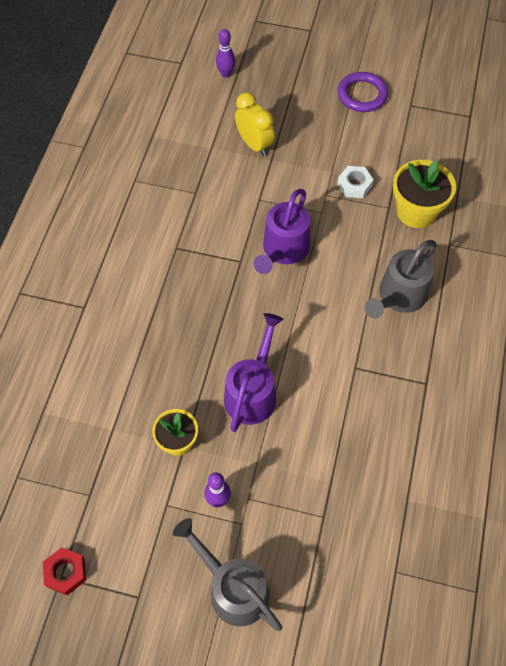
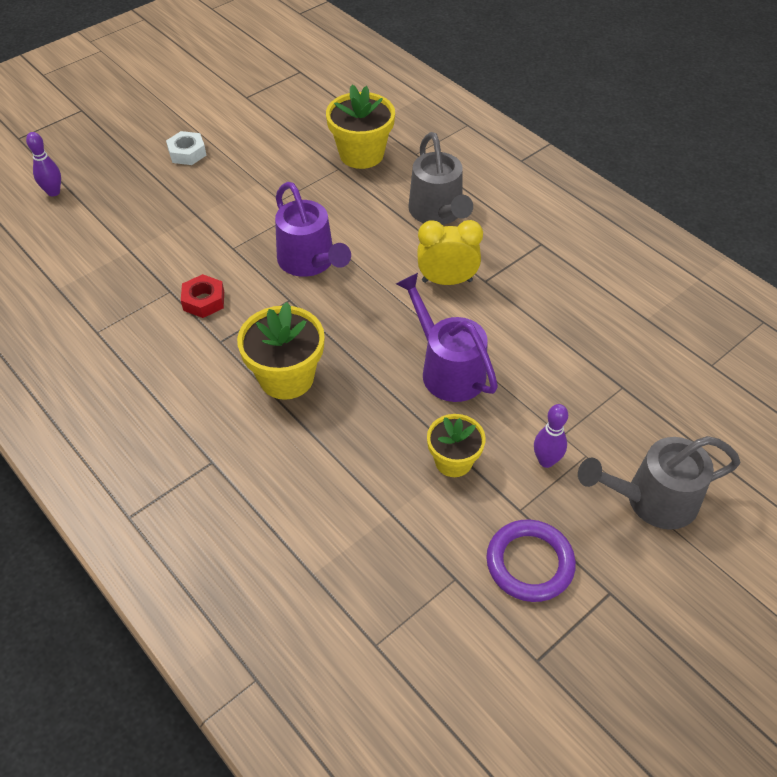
camera: 55 degrees left, 10 degrees down
red nut [43,547,86,595] -> red nut moved to [181,274,224,318]
yellow clock [235,92,275,156] -> yellow clock moved to [417,220,483,285]
white nut [337,166,374,198] -> white nut moved to [166,131,207,165]
purple ring [338,72,388,112] -> purple ring moved to [486,519,576,602]
none -> yellow flower pot [237,302,325,400]

